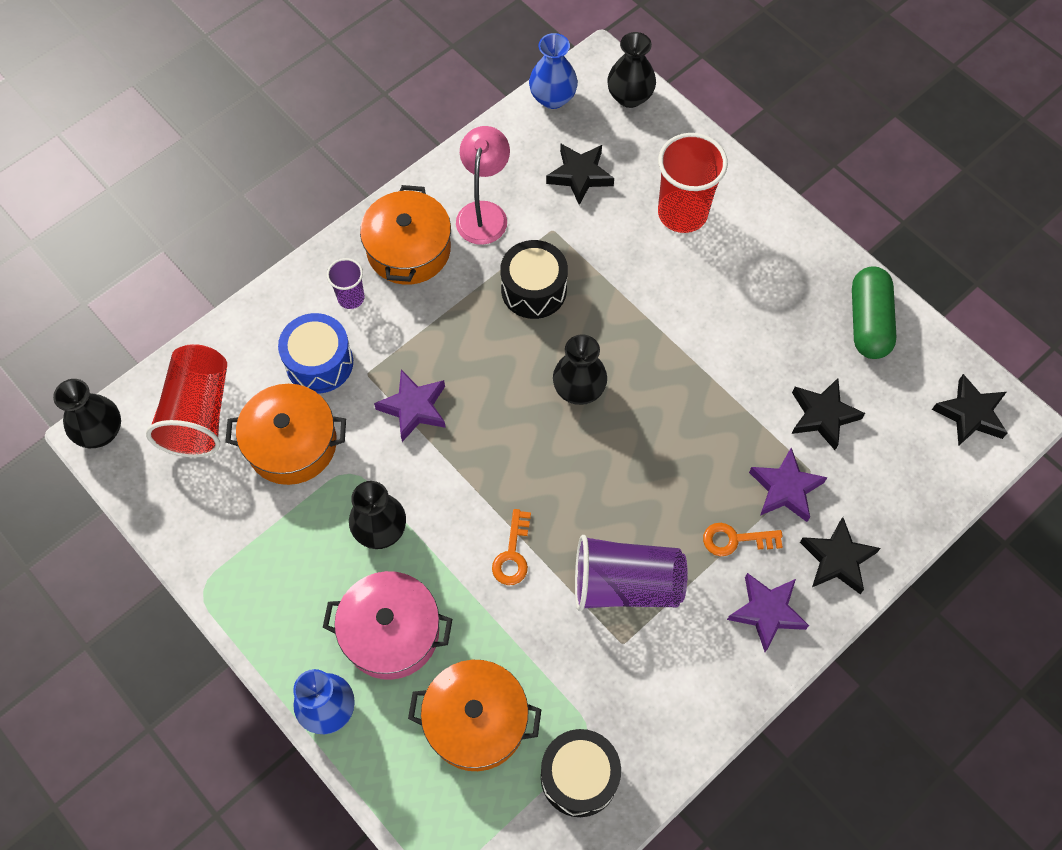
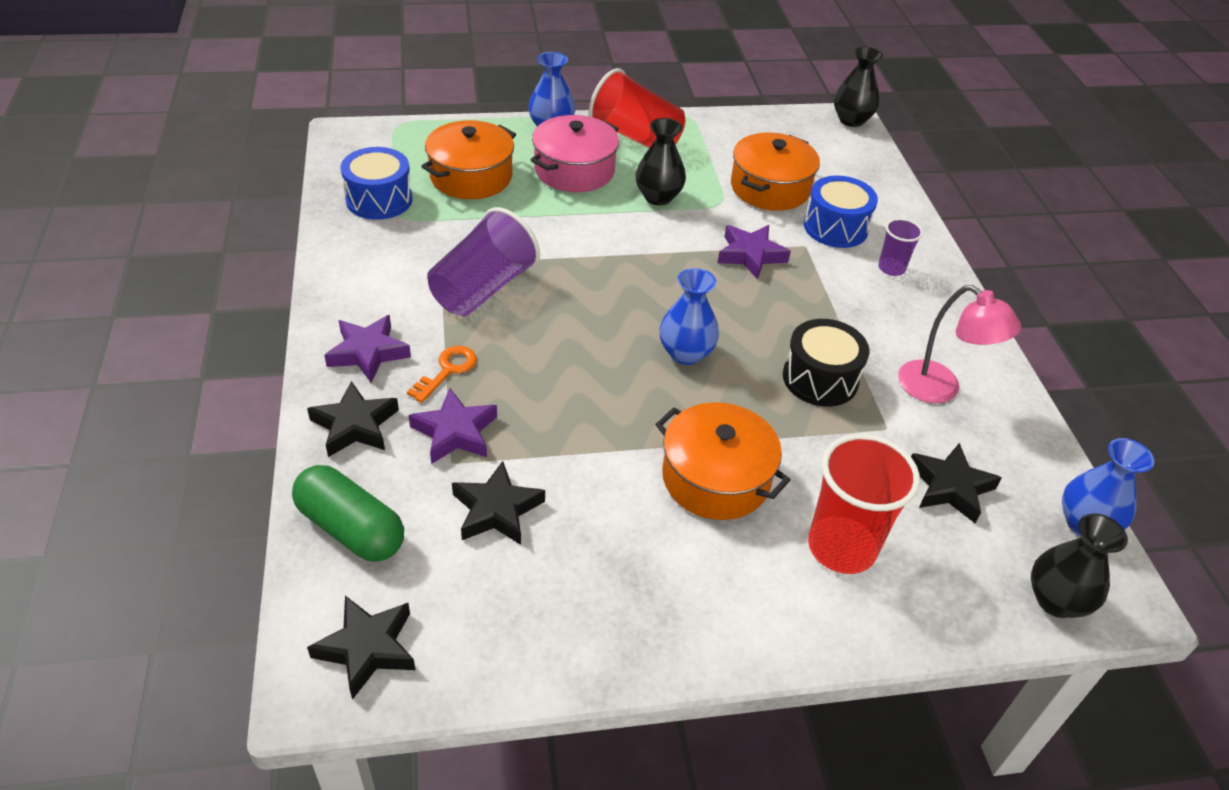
camera: 120 degrees right, 20 degrees down
red cup [146,344,227,457] -> red cup moved to [588,68,685,148]
orange pot [360,185,451,285] -> orange pot moved to [655,402,791,520]
orange key [492,509,531,585] -> none
black drum [541,729,621,817] -> blue drum [341,147,412,220]
black vase [553,334,607,405] -> blue vase [659,268,719,365]
green capsule [852,267,896,359] -> green capsule moved to [292,465,404,562]

